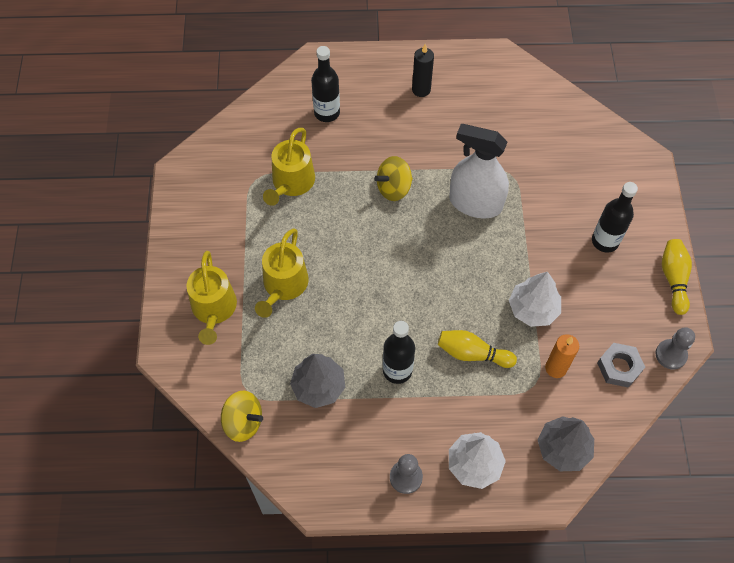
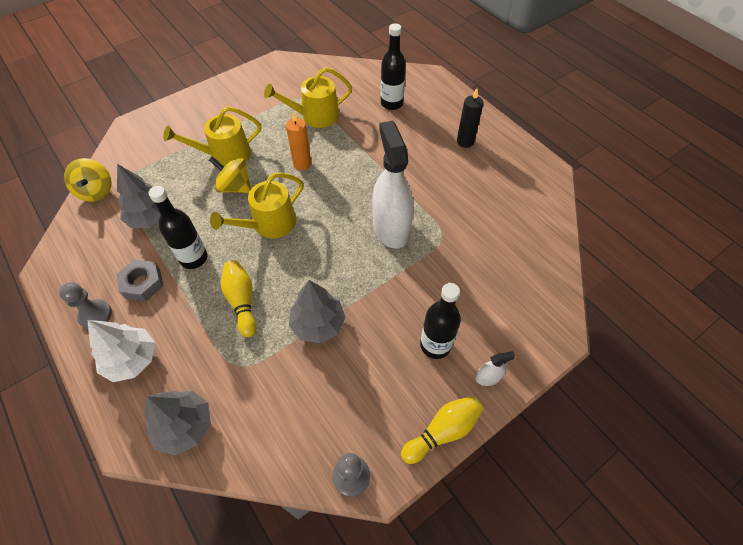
camera: 55 degrees right, 5 degrees down
yellow watering can [186,251,237,345] -> yellow watering can moved to [210,173,303,239]
yellow spinning top [374,156,413,201] -> yellow spinning top moved to [209,156,251,193]
white tree [509,272,561,327] -> grey tree [289,280,346,343]
orange candle [545,334,579,378] -> orange candle moved to [286,111,311,170]
grey nut [597,343,645,388] -> grey nut moved to [116,260,163,301]
none -> white spray bottle [476,351,515,386]

